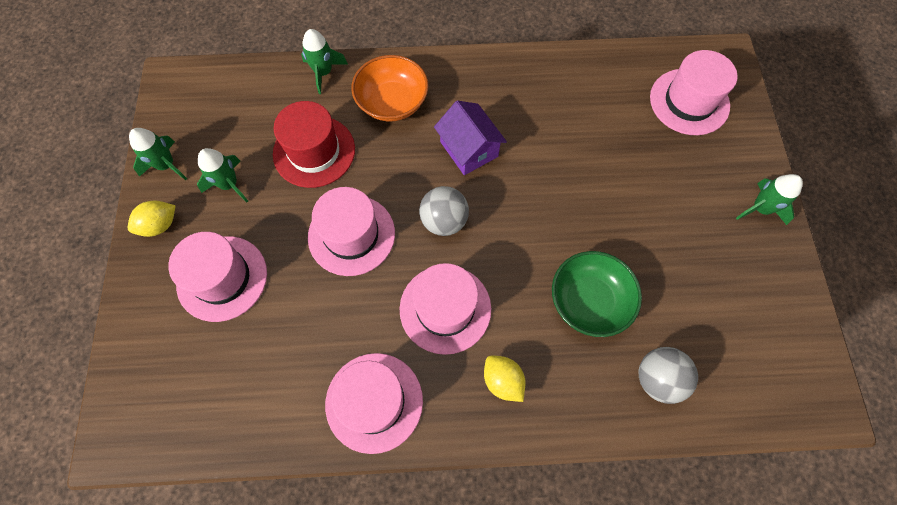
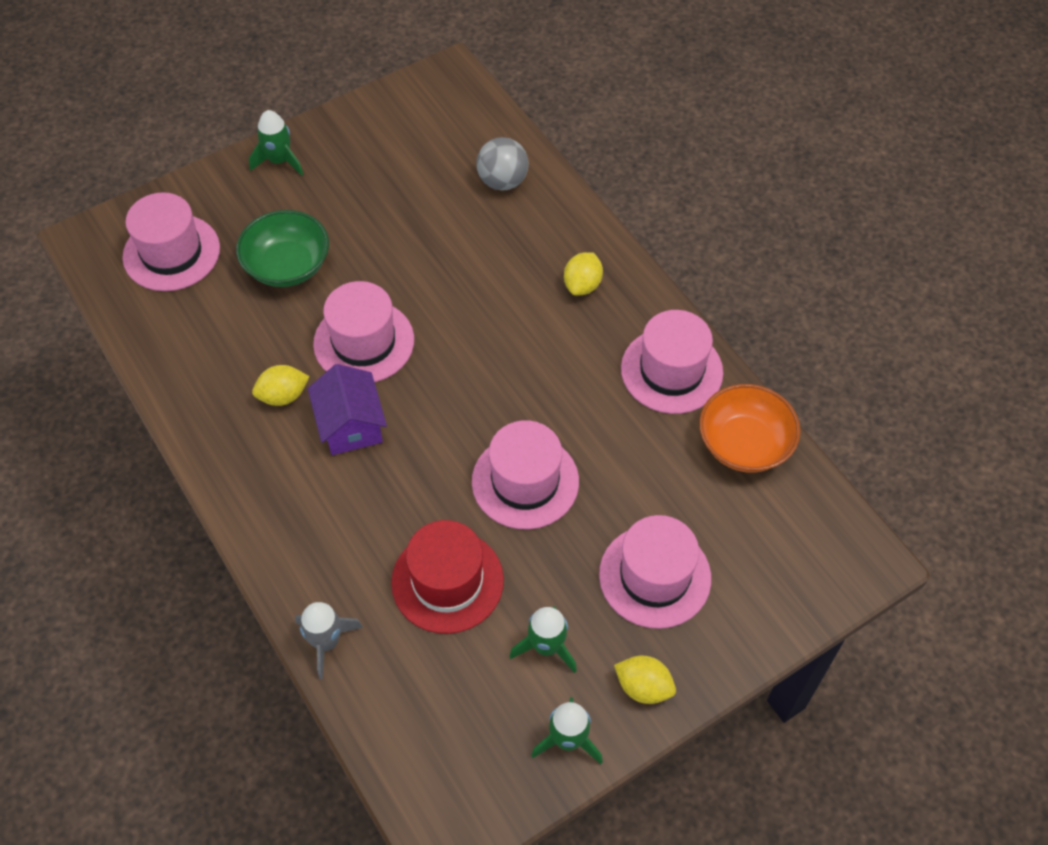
camera: 120 degrees left, 10 degrees down
green rocket [301,29,348,94] -> grey rocket [295,602,363,679]
orange bowl [351,55,428,122] -> orange bowl moved to [699,384,801,473]
pink hat [399,263,491,355] -> pink hat moved to [313,281,414,382]
grey ball [419,186,469,236] -> none
purple house [434,101,507,175] -> purple house turned 45 degrees counterclockwise [308,364,387,455]
green bowl [552,251,642,337] -> green bowl moved to [236,210,329,287]
none -> yellow lemon [252,365,310,406]

